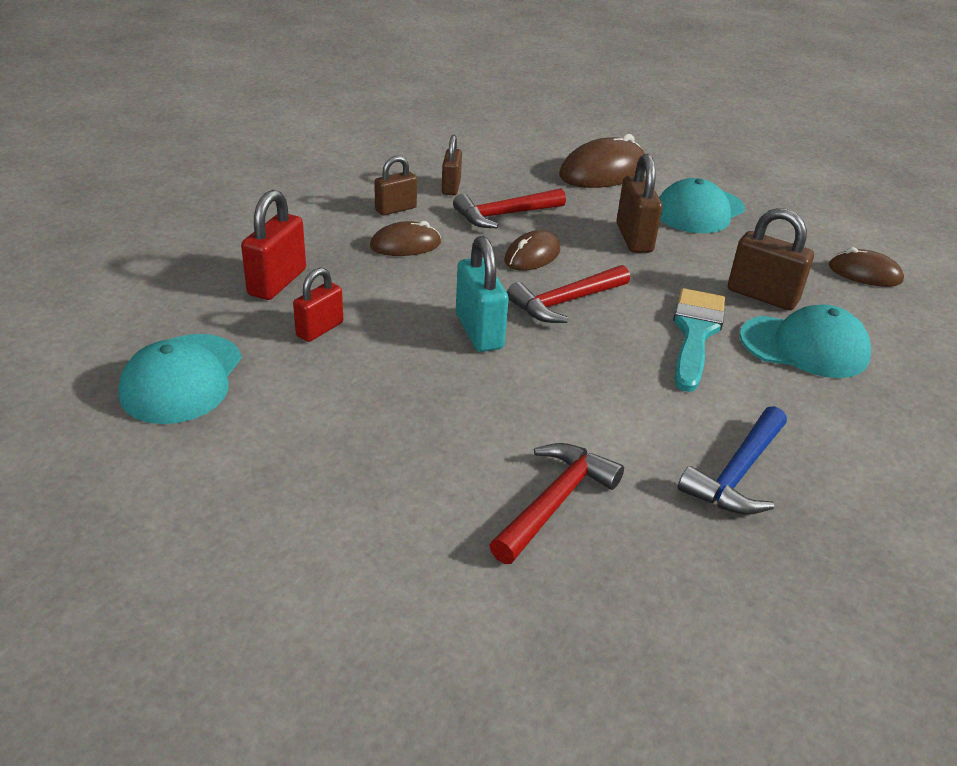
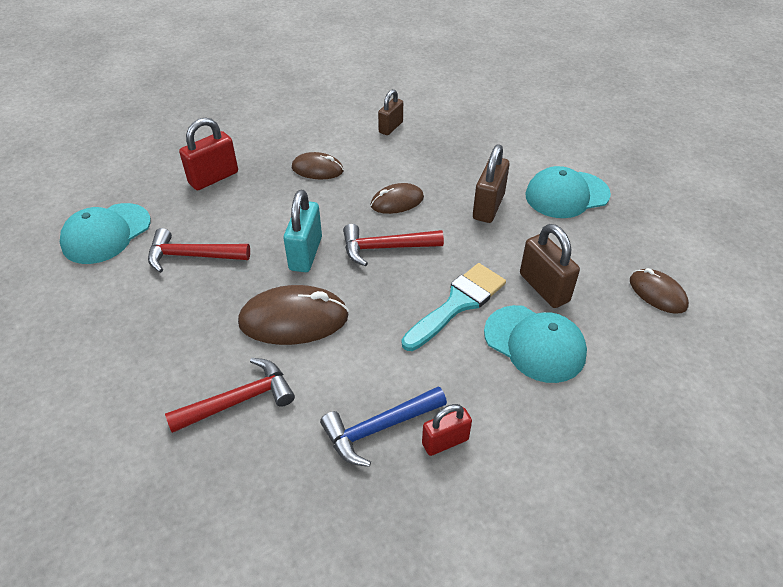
camera: 30 degrees right, 10 degrees up
red padlock [293,267,343,342] -> red padlock moved to [422,404,472,456]
brown padlock [374,156,417,216] -> none
red hammer [453,188,566,228] -> red hammer moved to [148,228,250,273]
brown mouse [559,134,646,188] -> brown mouse moved to [238,285,349,345]

